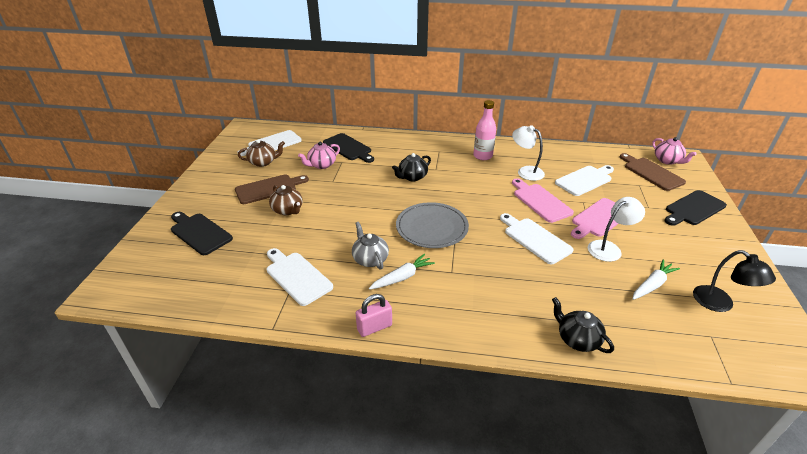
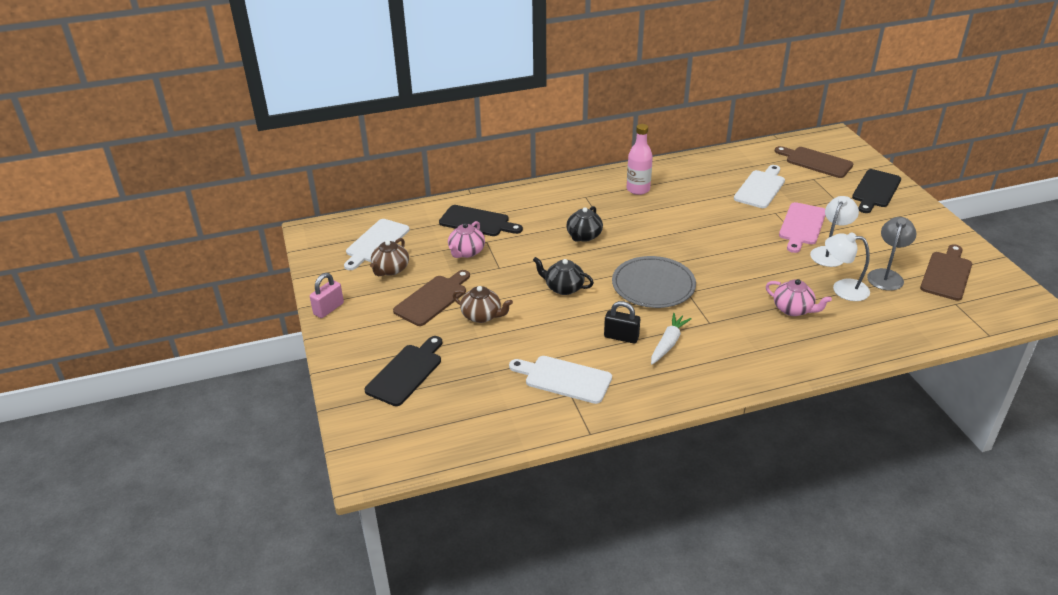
camera: 25 degrees left, 0 degrees up
black cutting board [171,212,233,255] -> black cutting board turned 105 degrees clockwise [364,336,442,406]
brown teapot [238,139,285,167] -> brown teapot turned 150 degrees clockwise [370,238,409,276]
grey teapot [352,222,389,270] -> black padlock [604,301,640,344]
pink padlock [356,294,392,337] -> pink padlock moved to [310,273,344,318]
white cutting board [500,213,574,264] -> none
white lamp [512,125,545,181] -> white lamp moved to [825,232,870,301]
pink cutting board [512,178,574,223] -> none
black teapot [552,297,614,353] -> black teapot moved to [533,257,594,295]
white carrot [632,259,680,300] -> grey lamp [867,217,917,291]
pink teapot [652,137,697,165] -> pink teapot moved to [766,279,832,316]
black lamp [693,250,776,312] -> brown cutting board [920,244,972,301]

